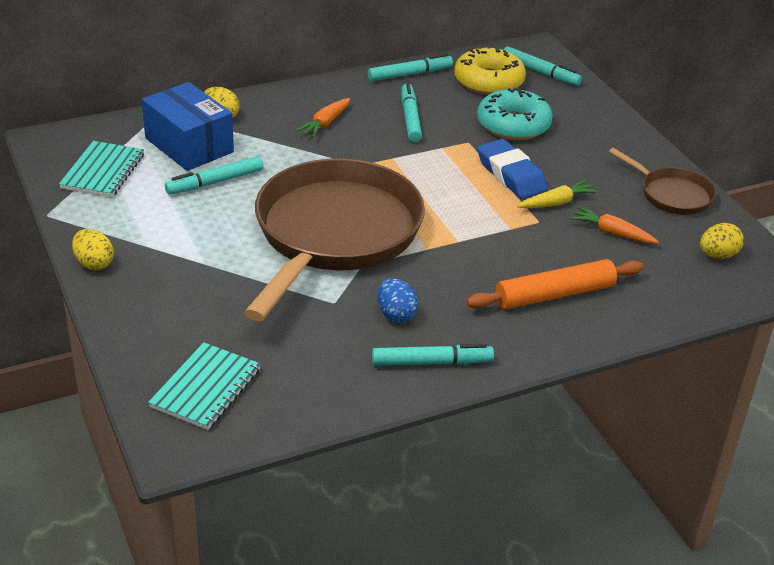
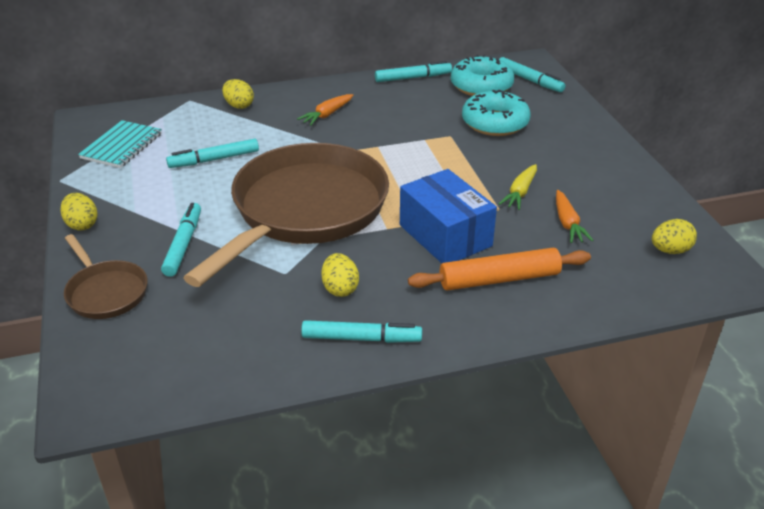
camera: 10 degrees right, 0 degrees up
blue box [142,82,234,171] -> blue box moved to [400,169,497,263]
turquoise notebook [148,342,261,430] -> none
blue egg [378,278,418,323] -> yellow egg [322,253,359,297]
turquoise marker [401,83,422,142] -> turquoise marker moved to [161,203,201,277]
yellow donut [454,45,526,95] -> turquoise donut [451,54,514,96]
blue eraser [477,139,548,199] -> none
yellow carrot [517,179,598,208] -> yellow carrot turned 135 degrees clockwise [499,164,537,210]
orange carrot [570,206,659,244] -> orange carrot turned 135 degrees counterclockwise [556,190,594,243]
brown pan [609,148,716,215] -> brown pan moved to [64,234,148,319]

